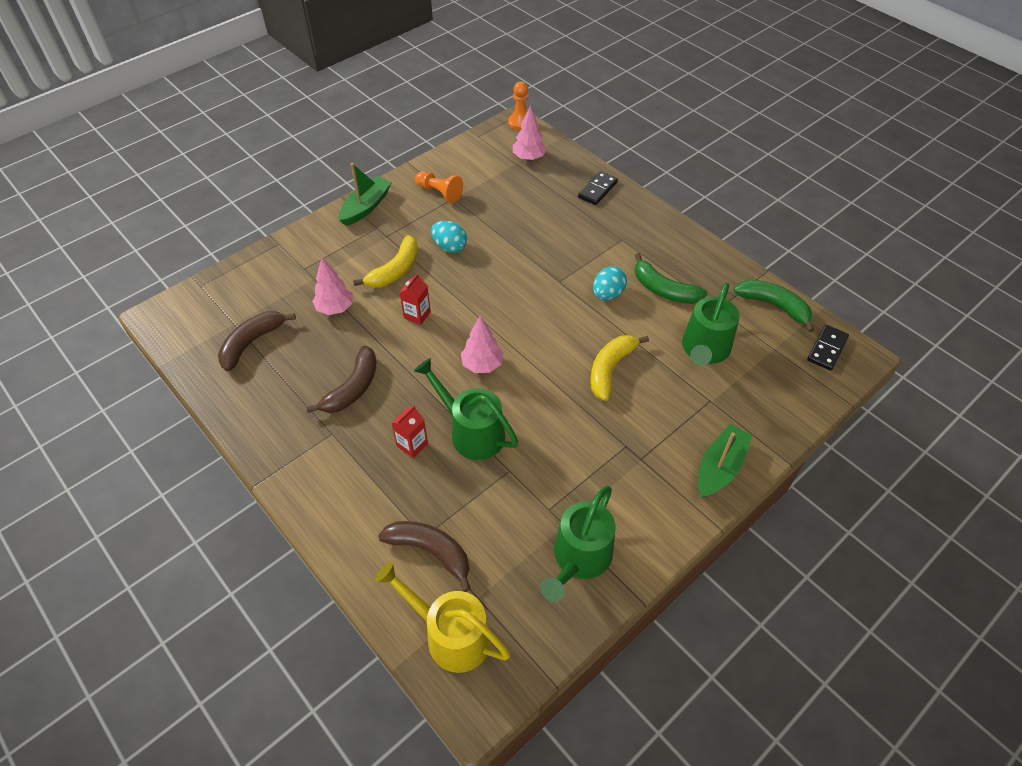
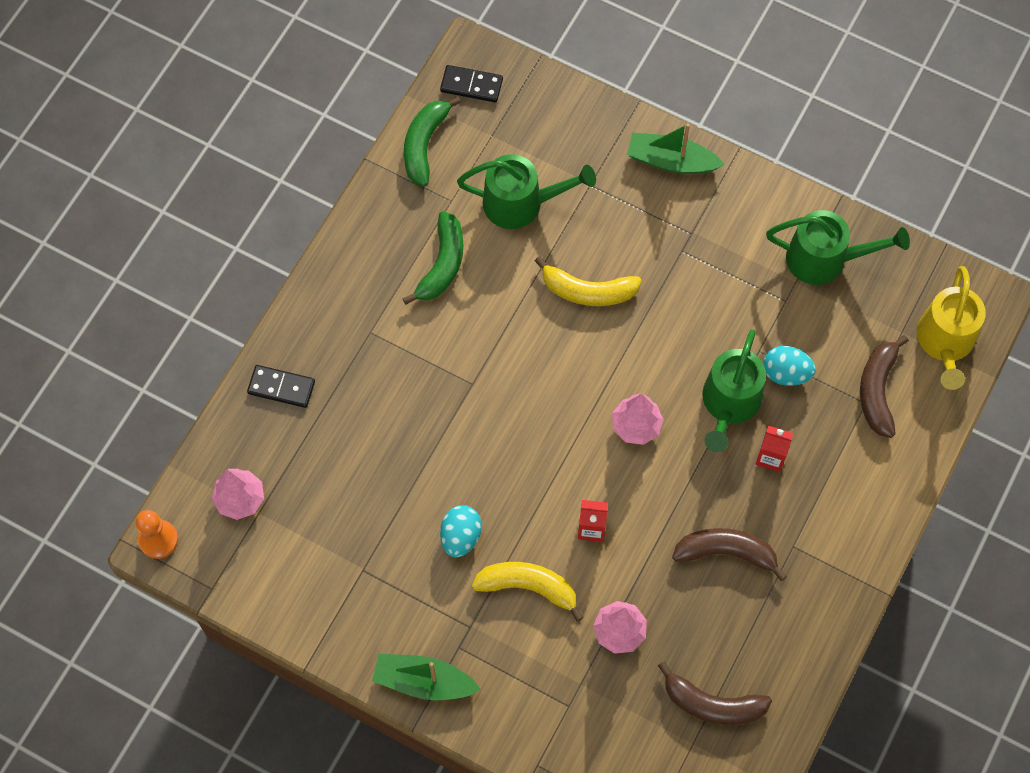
camera: 110 degrees left, 15 degrees up
orange pawn [415,171,463,203] -> none
turquoise egg [593,266,627,300] -> turquoise egg moved to [763,346,816,386]

